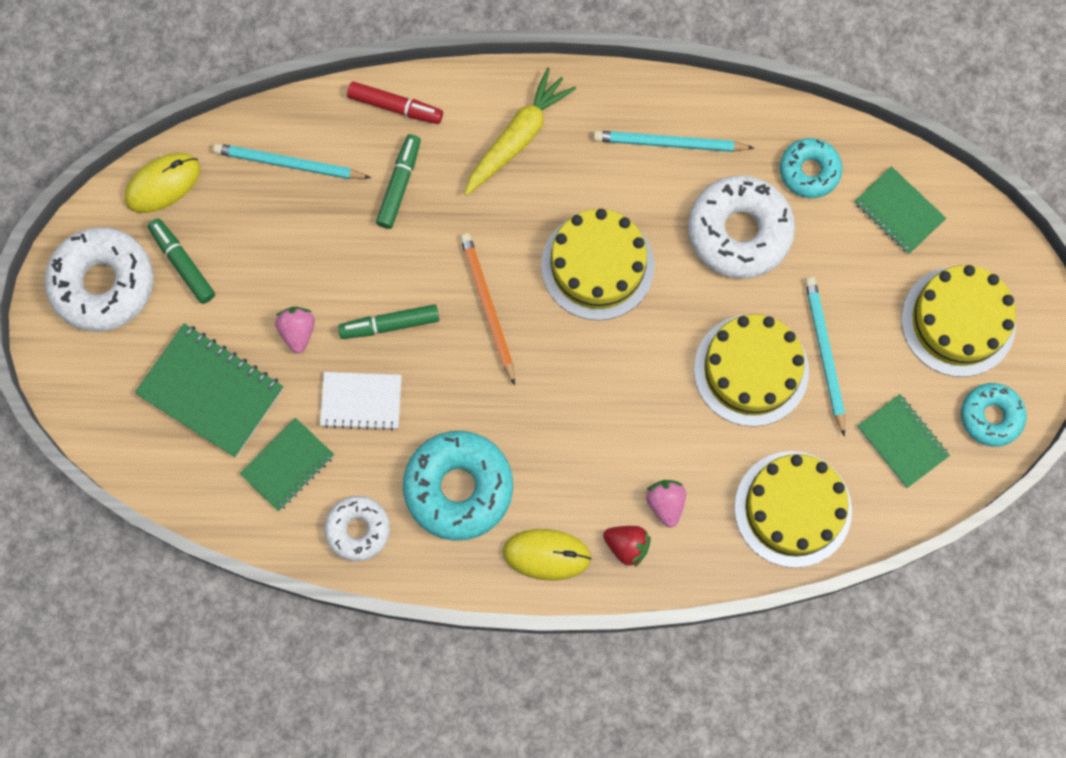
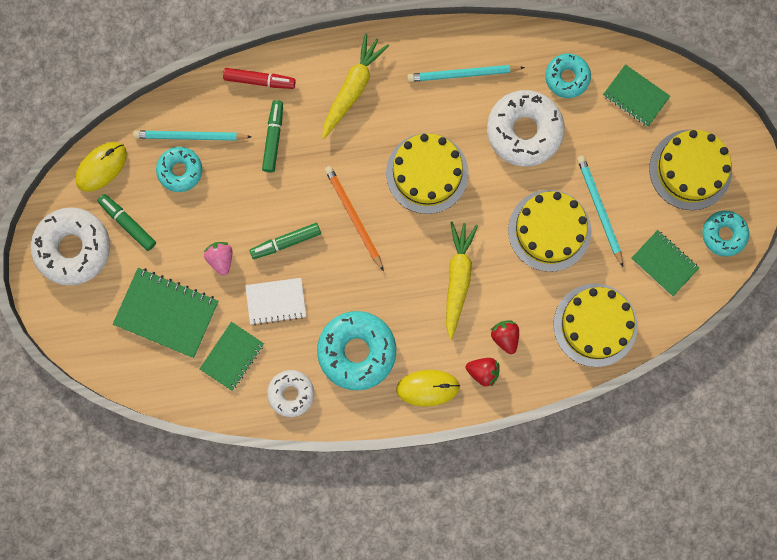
camera: 10 degrees left, 5 degrees up
pink strawberry [646,480,686,528] -> red strawberry [491,321,519,354]
none -> turquoise donut [156,147,202,192]
none -> yellow carrot [446,222,478,339]

